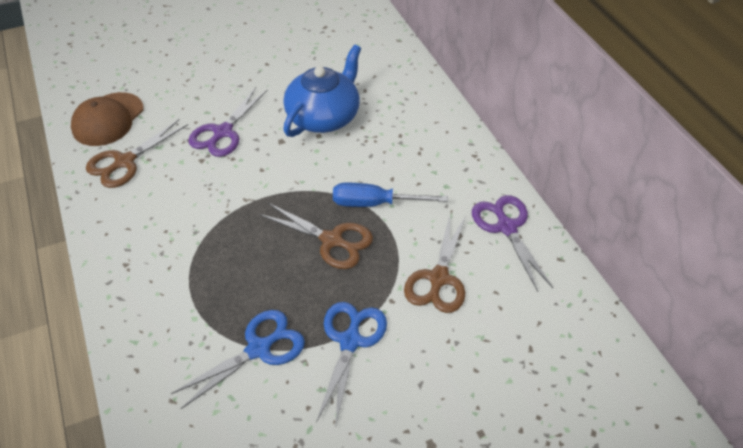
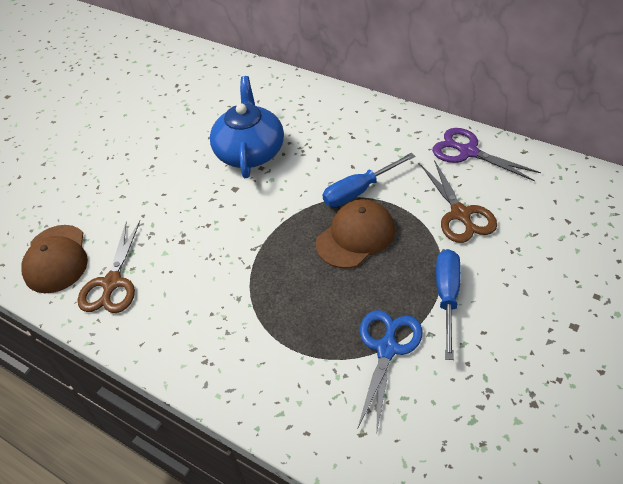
camera: 30 degrees left, 0 degrees up
purple scissors [188,87,268,157] -> none
brown scissors [259,203,373,269] -> brown cap [315,199,395,268]
blue scissors [316,302,387,428] -> blue screwdriver [436,249,461,360]

